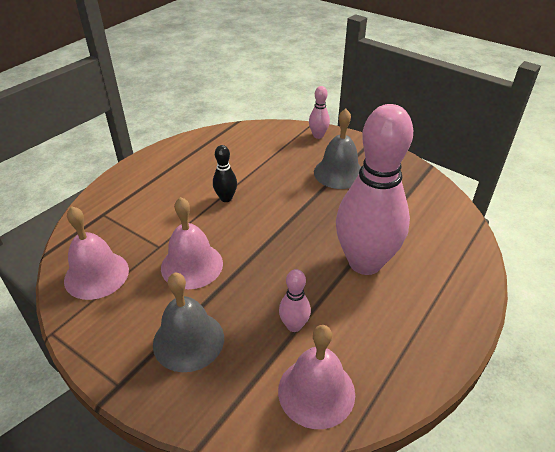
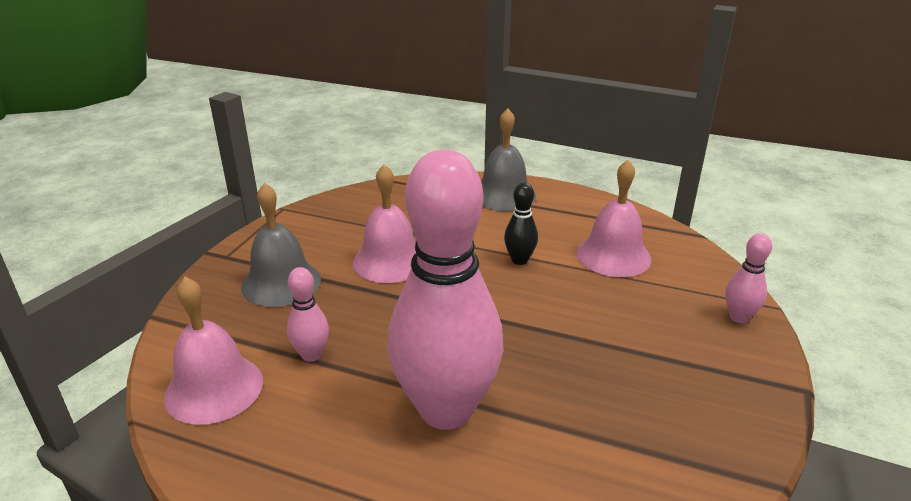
camera: 75 degrees right, 10 degrees down
pink bell [64,206,129,300] -> pink bell moved to [576,160,651,277]
grey bell [314,109,361,189] -> grey bell moved to [481,108,536,211]

